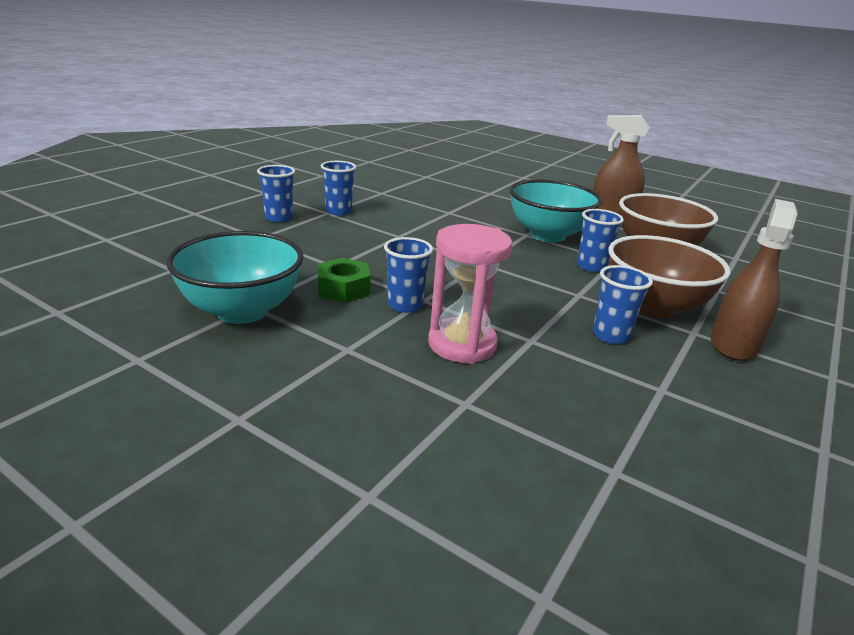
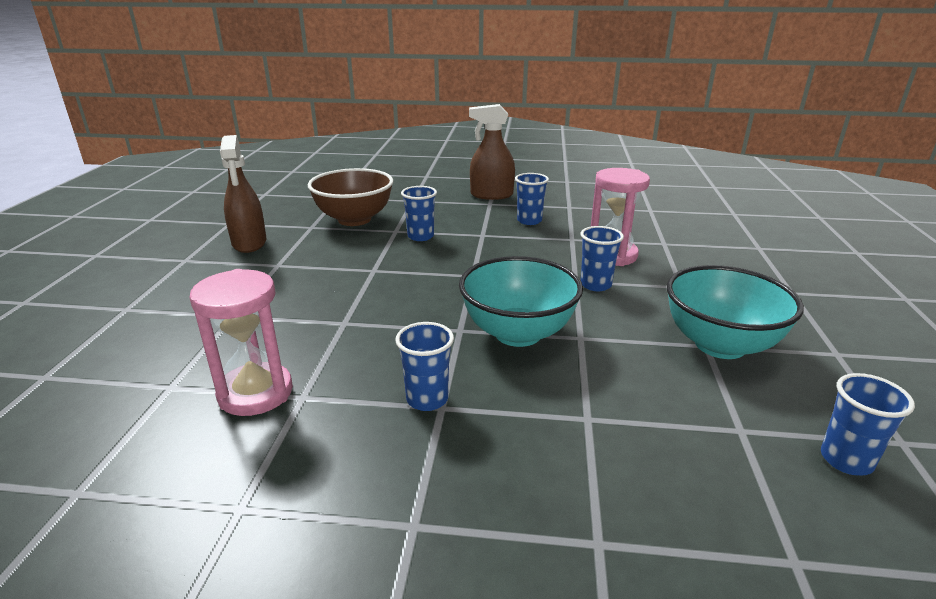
camera: 115 degrees left, 0 degrees up
blue cup [257,165,295,222] -> blue cup moved to [821,373,915,475]
green nut [317,258,371,303] -> none
turquoise bowl [509,179,602,242] -> turquoise bowl moved to [459,256,583,347]
brown bowl [608,235,730,318] -> none
none -> pink hourglass [189,269,293,416]

